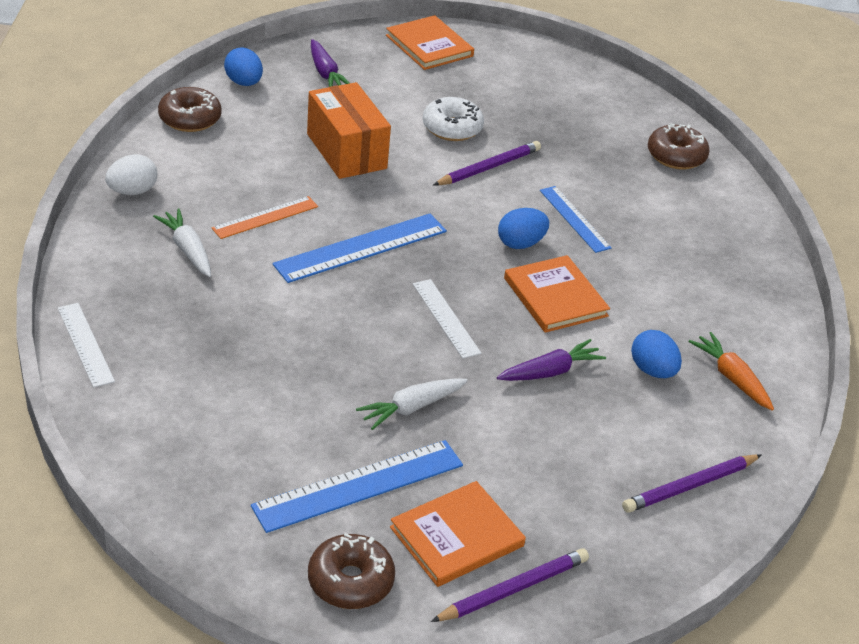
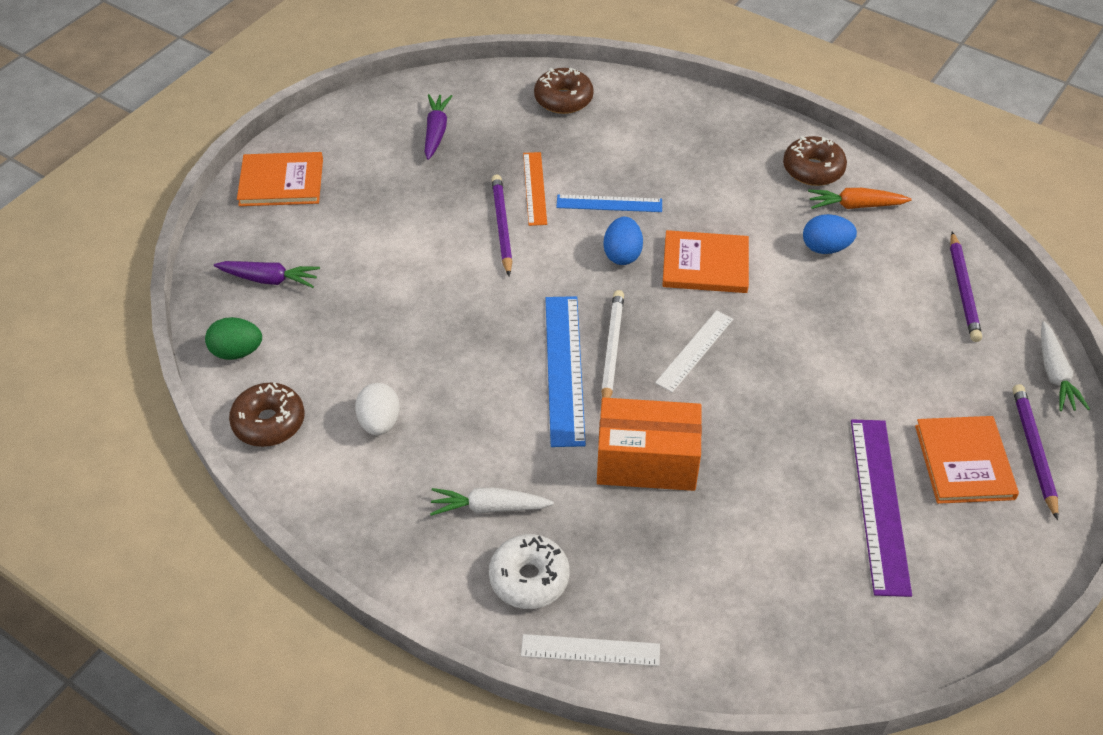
camera: 55 degrees left, 10 degrees up
white egg [105,154,157,195] -> white egg moved to [355,383,400,435]
orange ruler [212,196,318,239] -> orange ruler moved to [523,152,547,226]
blue egg [224,47,263,86] -> green egg [205,317,262,360]
blue ruler [251,440,463,533] -> purple ruler [851,420,912,597]
orange box [307,82,391,179] -> orange box moved to [597,398,702,491]
brown donut [308,533,395,609] -> brown donut moved to [783,136,847,186]
white carrot [356,378,468,430] -> white carrot moved to [1041,321,1090,411]
white ruler [413,279,481,359] -> white ruler turned 60 degrees counterclockwise [655,310,733,393]
white donut [423,97,484,141] -> white donut moved to [489,534,570,609]
purple carrot [497,339,606,381] -> purple carrot moved to [425,94,452,160]
none -> white pencil [601,290,624,398]

